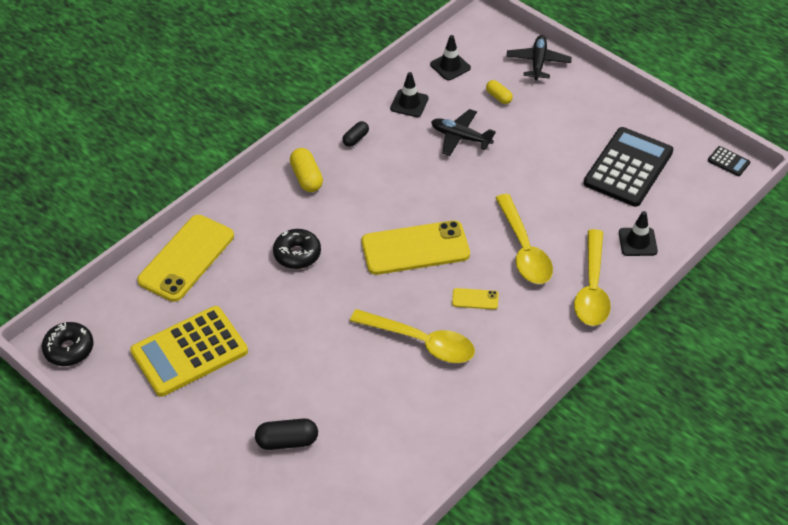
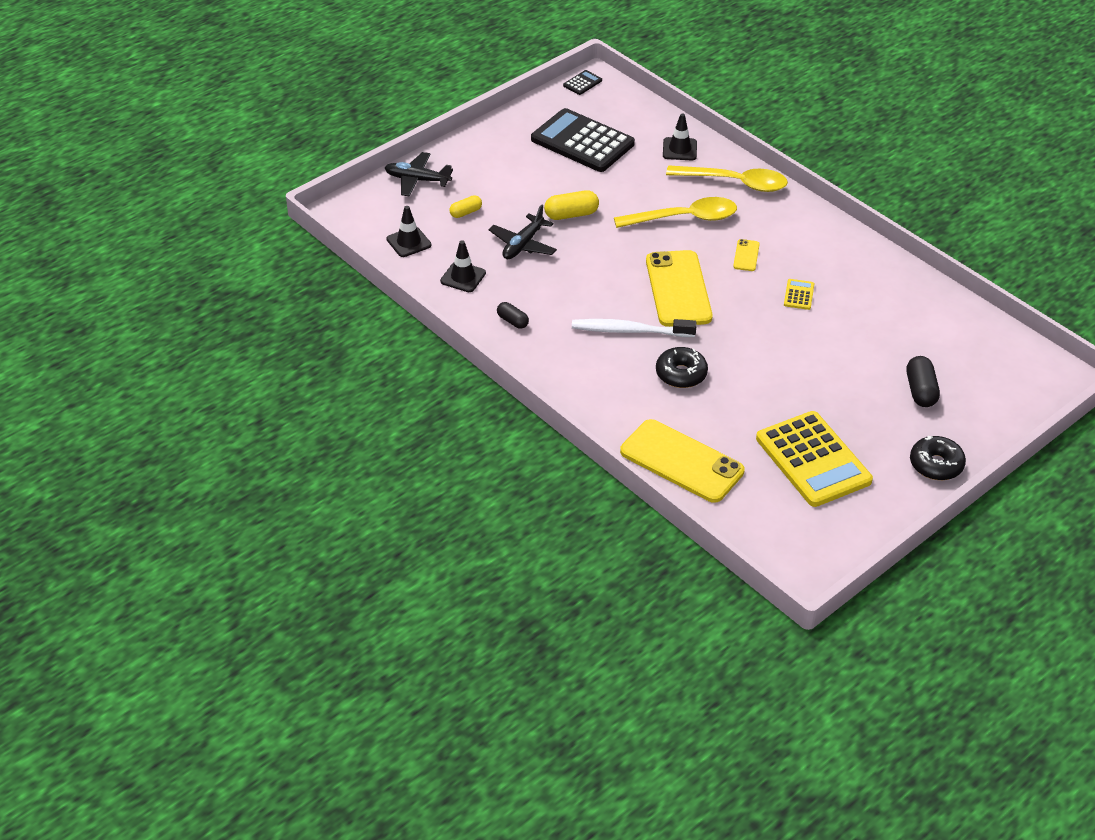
camera: 85 degrees left, 5 degrees down
black donut [42,322,94,366] -> black donut moved to [910,436,966,480]
yellow capsule [290,148,323,192] -> yellow capsule moved to [544,190,599,220]
yellow spoon [350,309,475,363] -> yellow calculator [784,279,814,310]
none -> white toothbrush [572,319,697,337]

